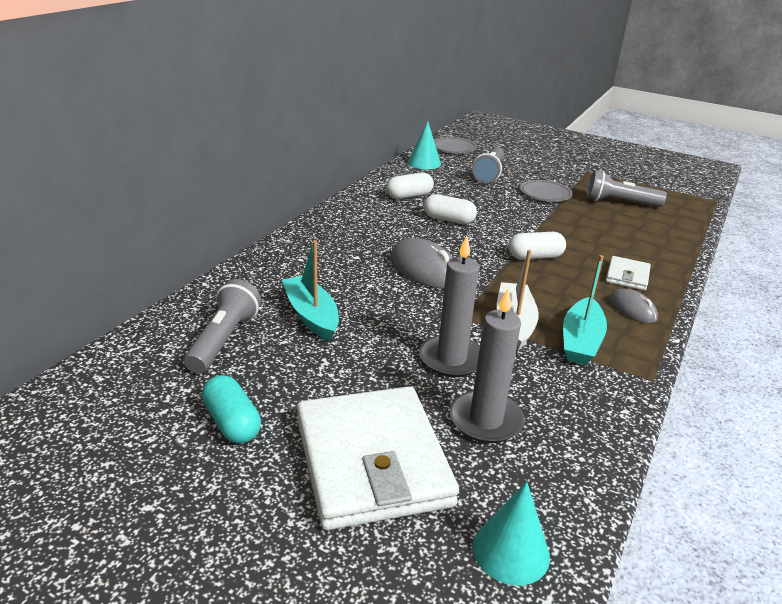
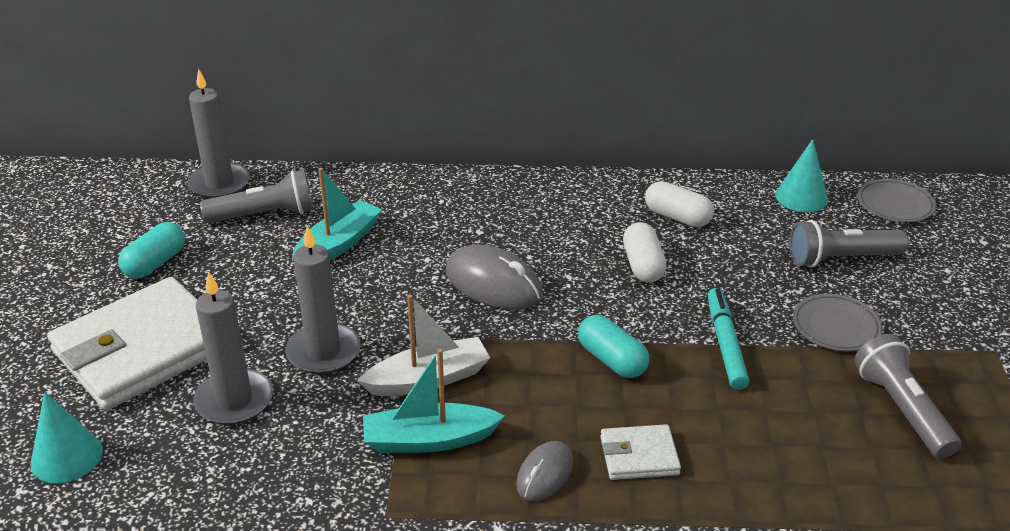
camera: 65 degrees right, 5 degrees up
grey mouse [390,238,453,289] -> grey mouse turned 75 degrees counterclockwise [446,244,543,310]
white capsule [508,232,566,260] -> turquoise capsule [578,315,649,378]
none -> grey candle [187,69,250,199]
none -> turquoise marker [708,288,749,390]

